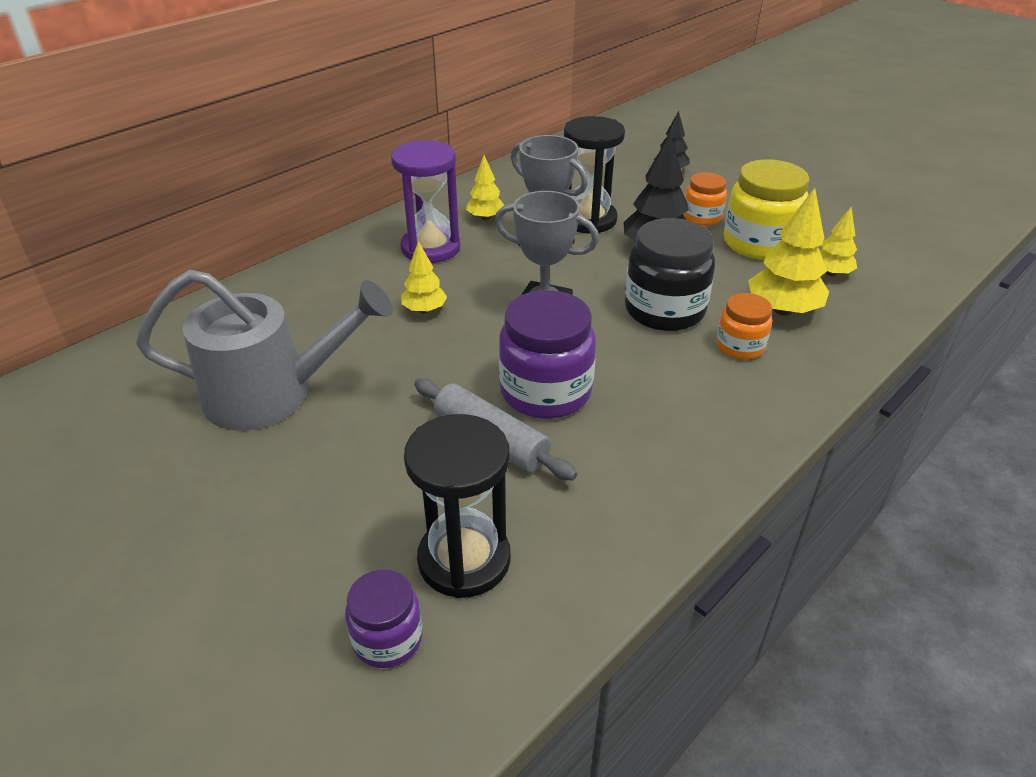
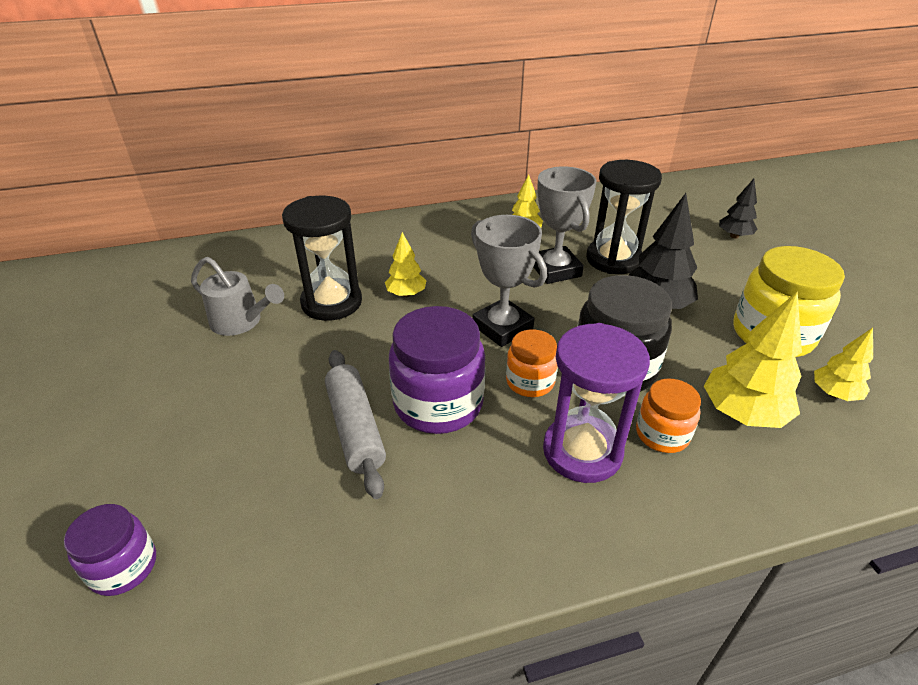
camera: 30 degrees right, 0 degrees up
grey watering can [136,270,393,431] -> grey watering can [191,257,284,336], size x0.57
purple hourglass [391,140,460,263] -> purple hourglass moved to [543,323,650,483]
black hourglass [404,414,511,598] -> black hourglass moved to [282,196,362,321]
orange jar [683,172,727,226] -> orange jar moved to [506,329,558,397]

